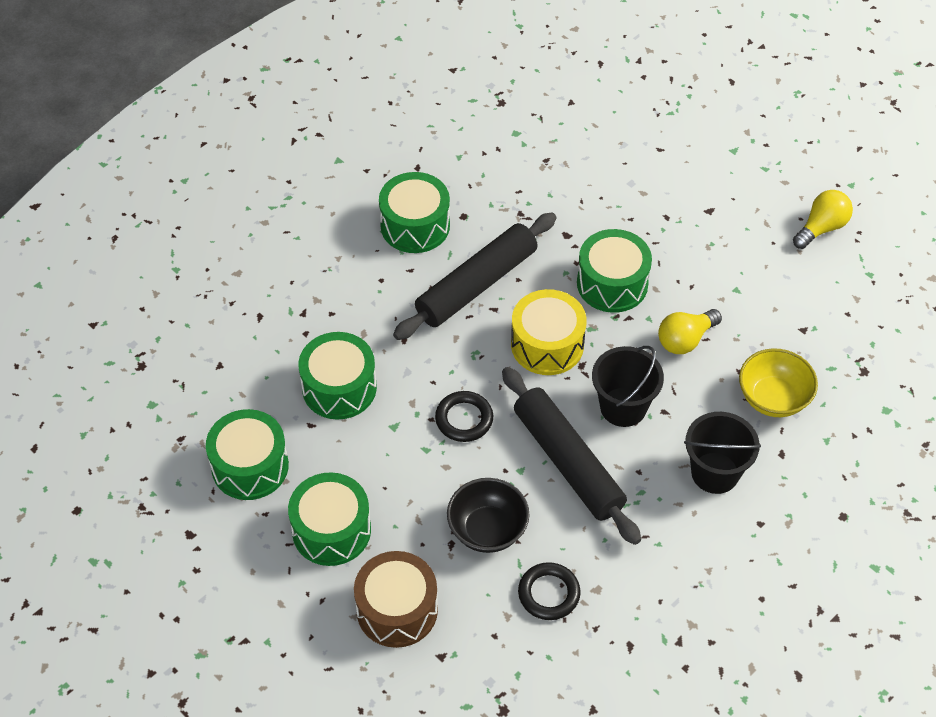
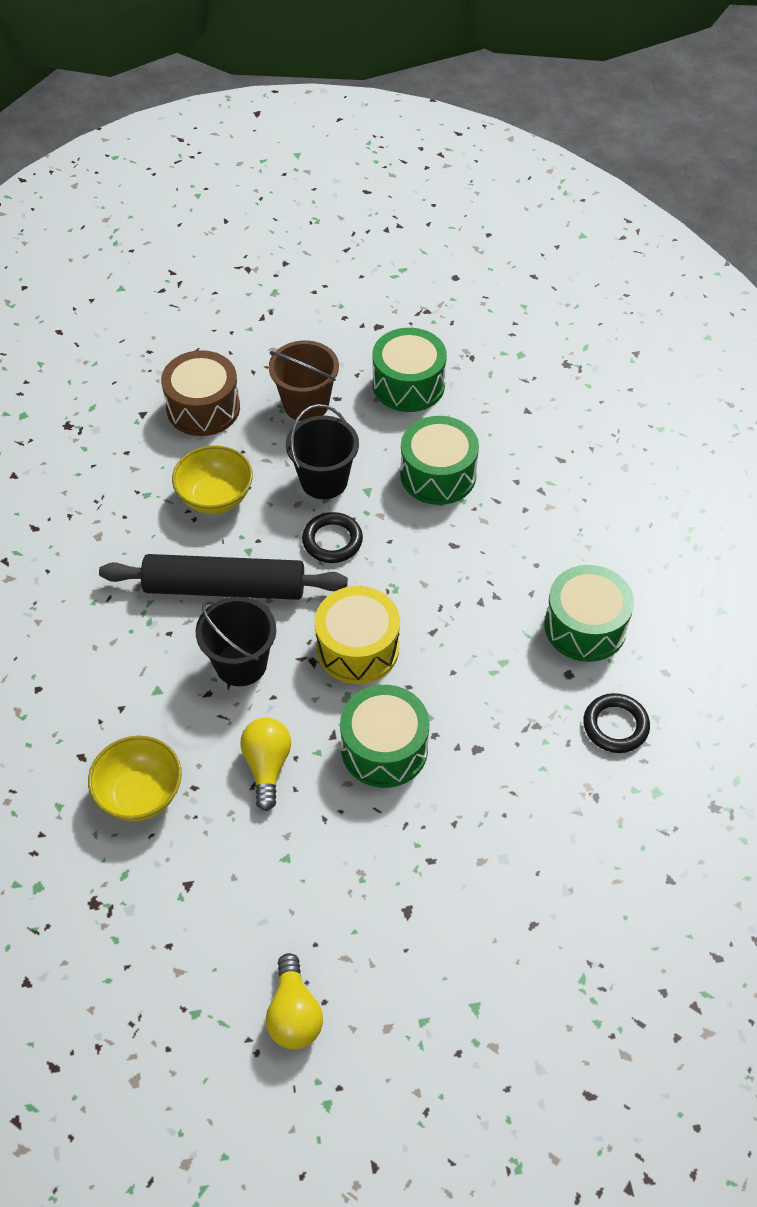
camera: 125 degrees right, 0 degrees up
green drum [288,472,371,566] -> brown bucket [269,340,339,421]
black rolling pin [393,213,556,340] -> none
black bowl [447,478,530,553] -> yellow bowl [172,445,253,514]
black ring [518,562,581,620] -> black ring moved to [583,693,650,753]
black bucket [684,412,761,494] -> black bucket moved to [286,404,359,499]

